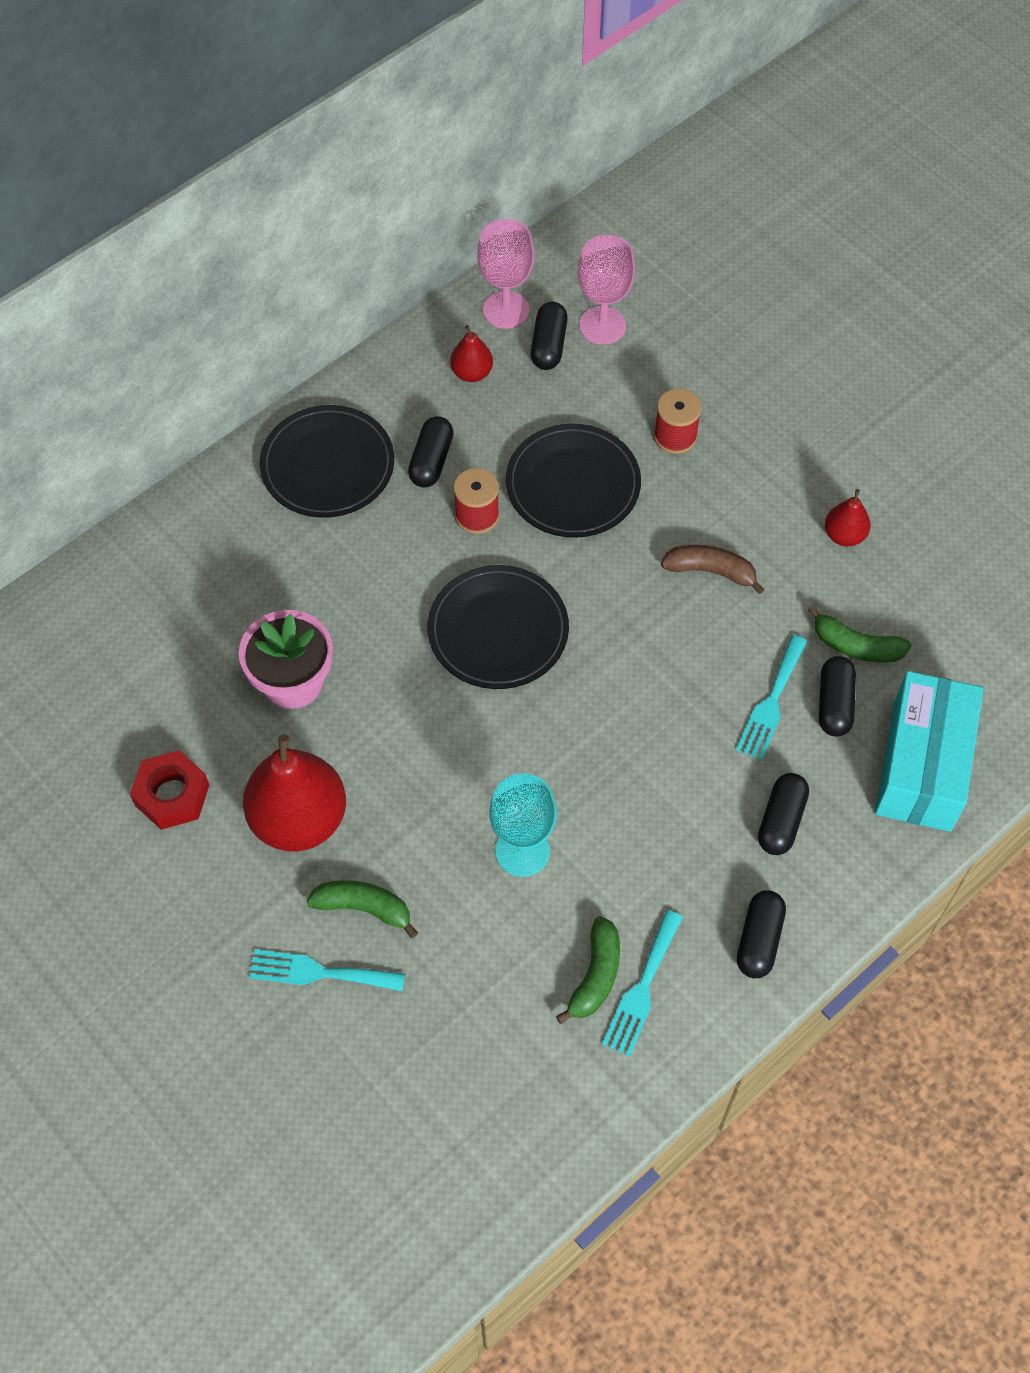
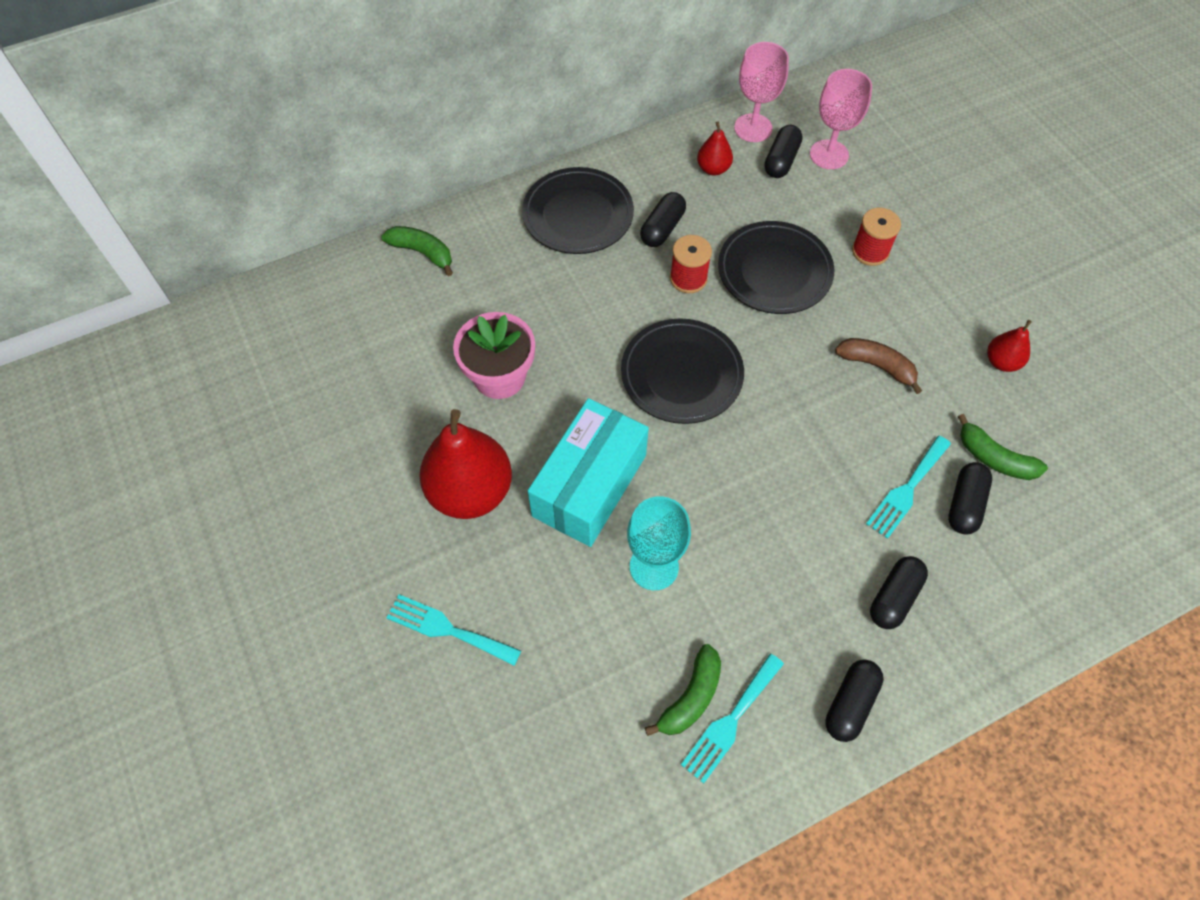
camera: 15 degrees right, 0 degrees up
red nut [130,750,209,830] -> none
green banana [307,880,418,938] -> green banana moved to [382,226,453,276]
turquoise box [875,671,983,832] -> turquoise box moved to [528,398,649,547]

